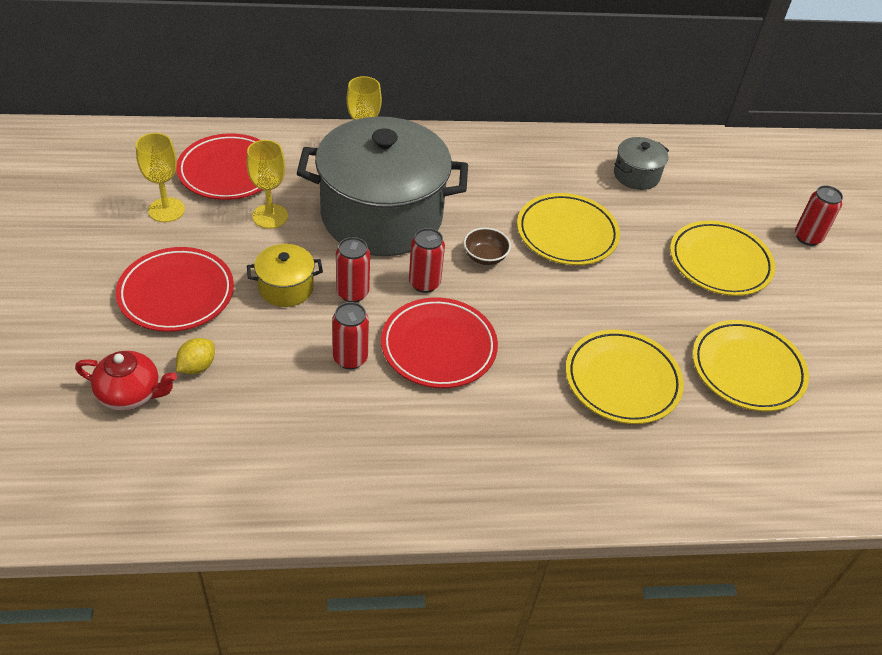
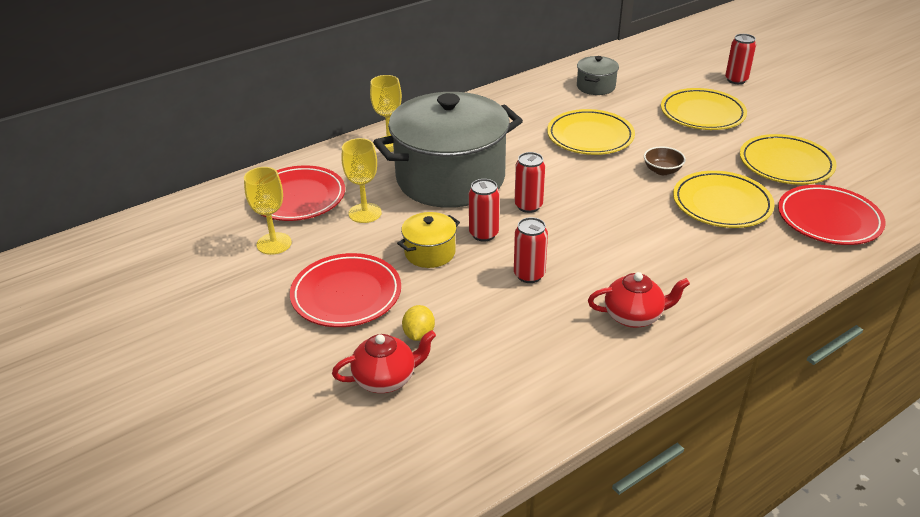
camera: 25 degrees left, 10 degrees down
red plate [381,297,498,388] -> red plate moved to [778,185,886,245]
brown bowl [464,228,511,265] -> brown bowl moved to [644,146,686,175]
none -> red teapot [588,272,690,328]

